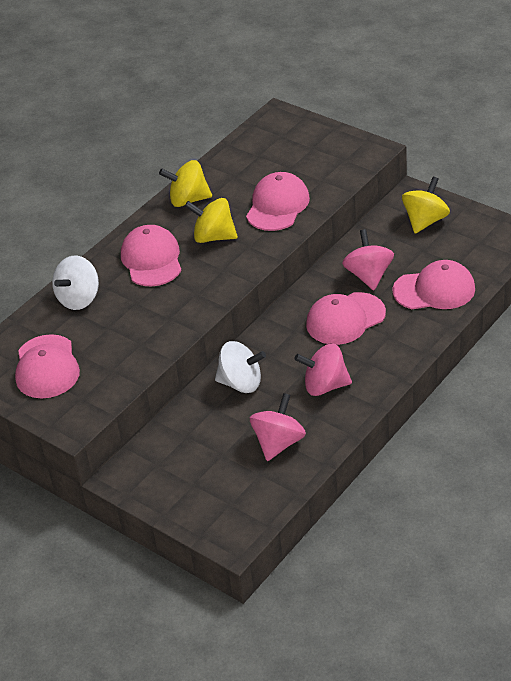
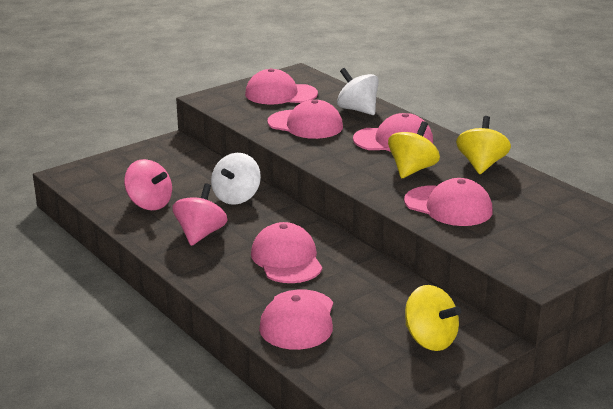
camera: 100 degrees right, 15 degrees down
pink spinning top [342,229,394,290] -> none
none -> pink cap [267,99,343,139]

